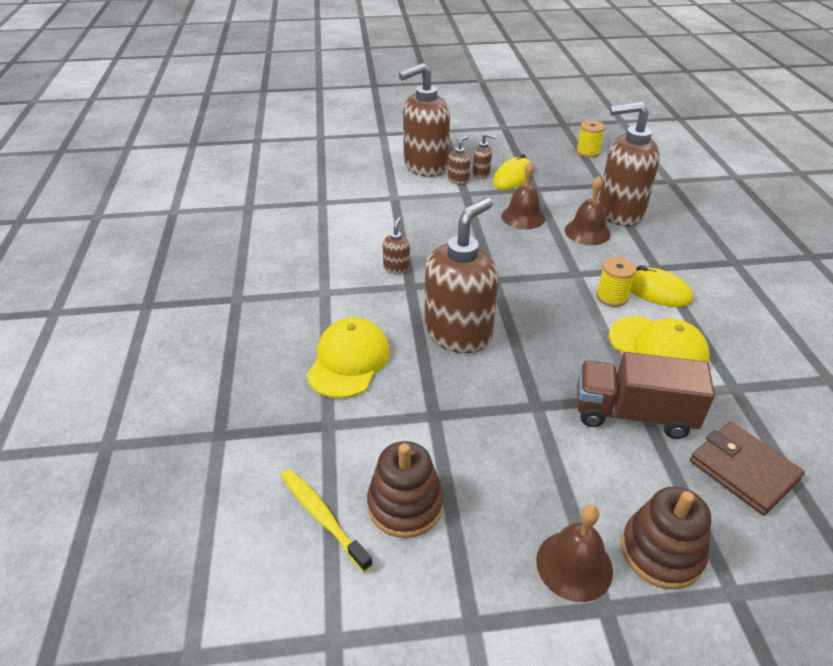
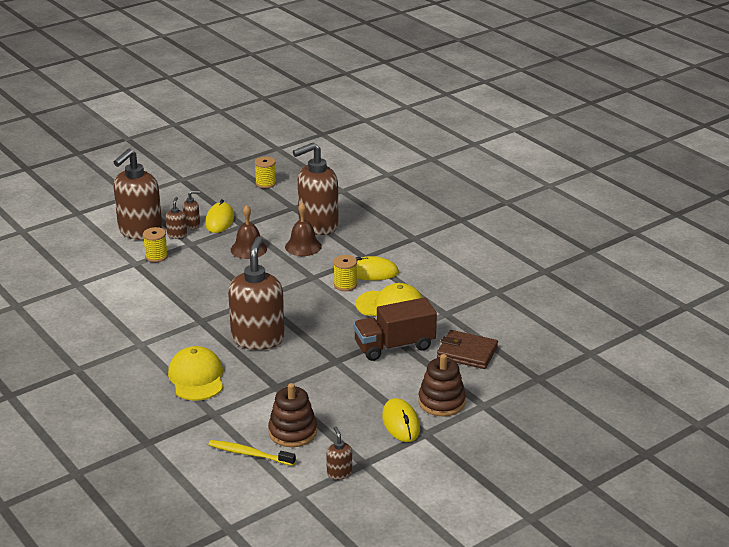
camera: 30 degrees left, 10 degrees down
brown soap dispenser [382,217,410,274] -> brown soap dispenser moved to [326,426,352,480]
brown bell [536,505,613,602] -> yellow mouse [382,398,420,442]
none -> yellow spool [143,227,168,262]

